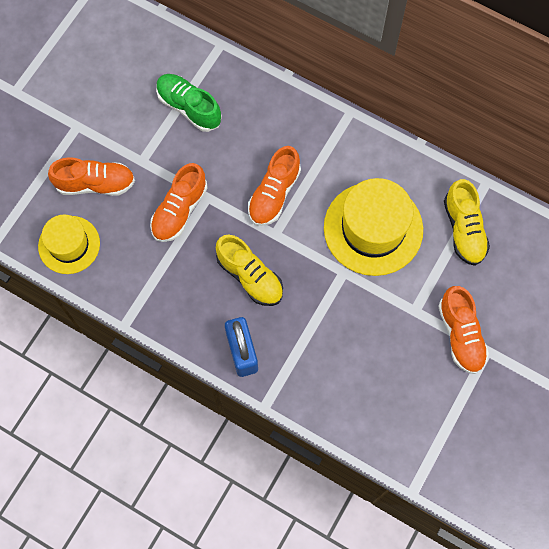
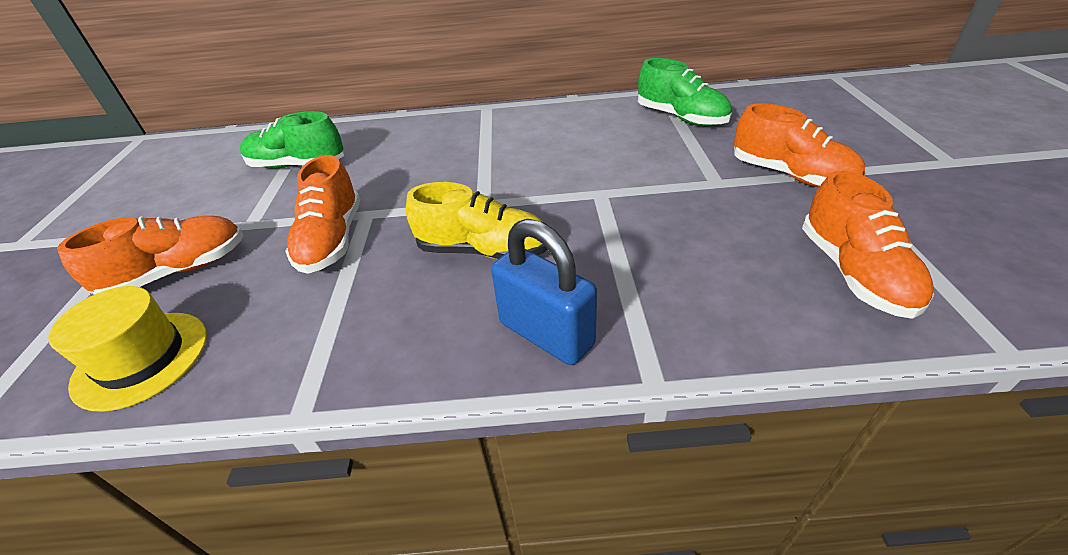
camera: 30 degrees left, 30 degrees down
orange shoe [248,146,301,226] -> orange shoe moved to [802,171,934,319]
yellow hat [324,178,423,276] -> none
yellow shoe [444,179,490,266] -> green shoe [638,58,732,126]

